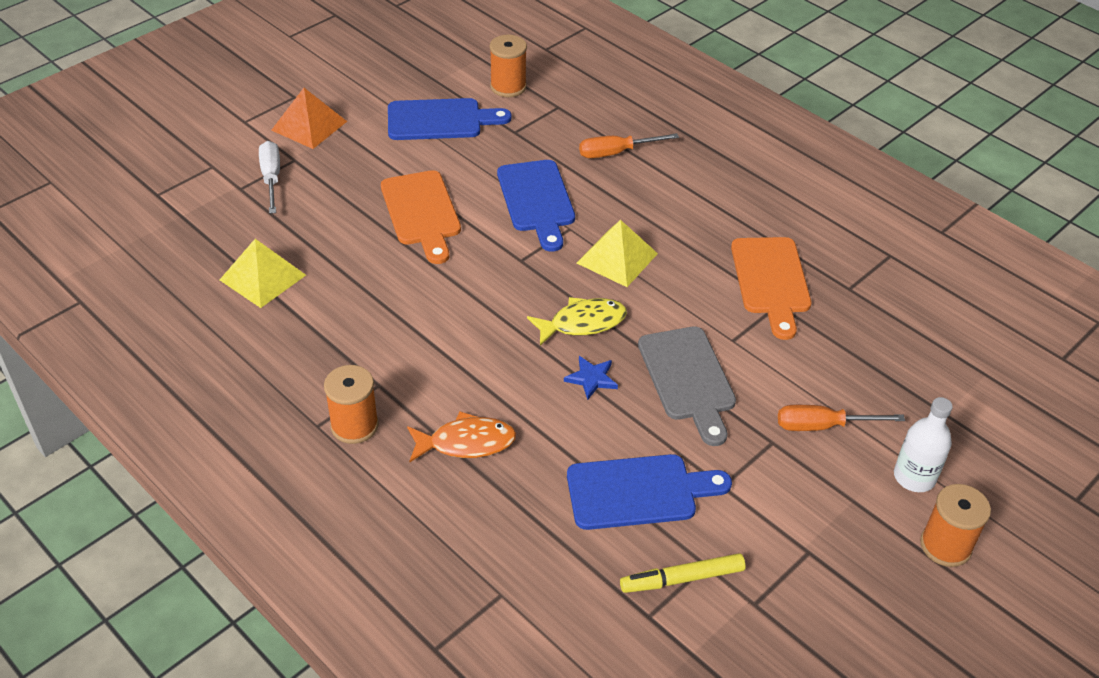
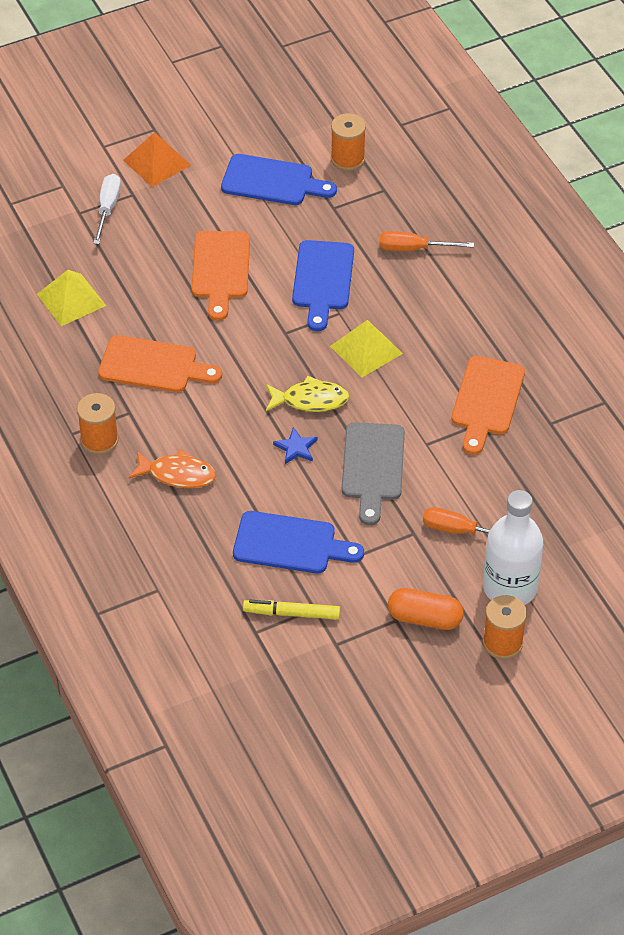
camera: 20 degrees right, 5 degrees up
white bottle [894,397,953,492] -> white bottle [483,490,543,605], size x1.58
none -> orange cutting board [98,335,222,392]
none -> orange capsule [388,588,464,630]

